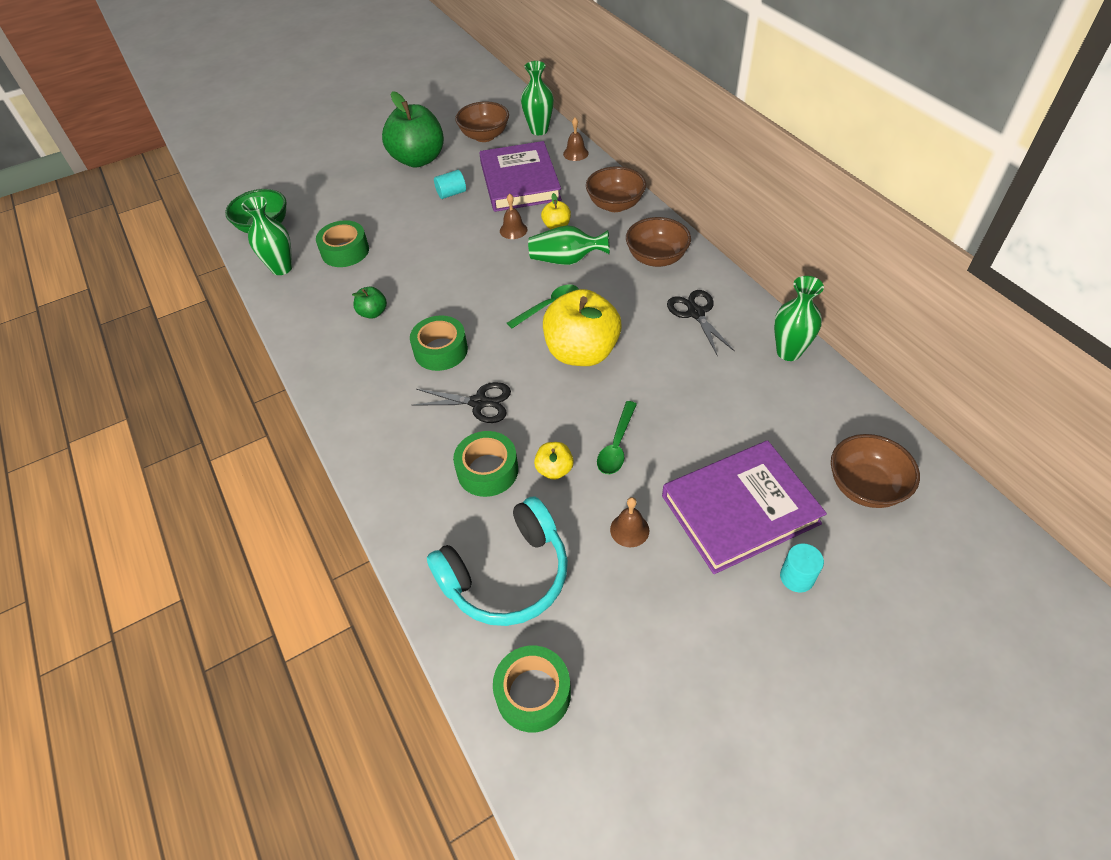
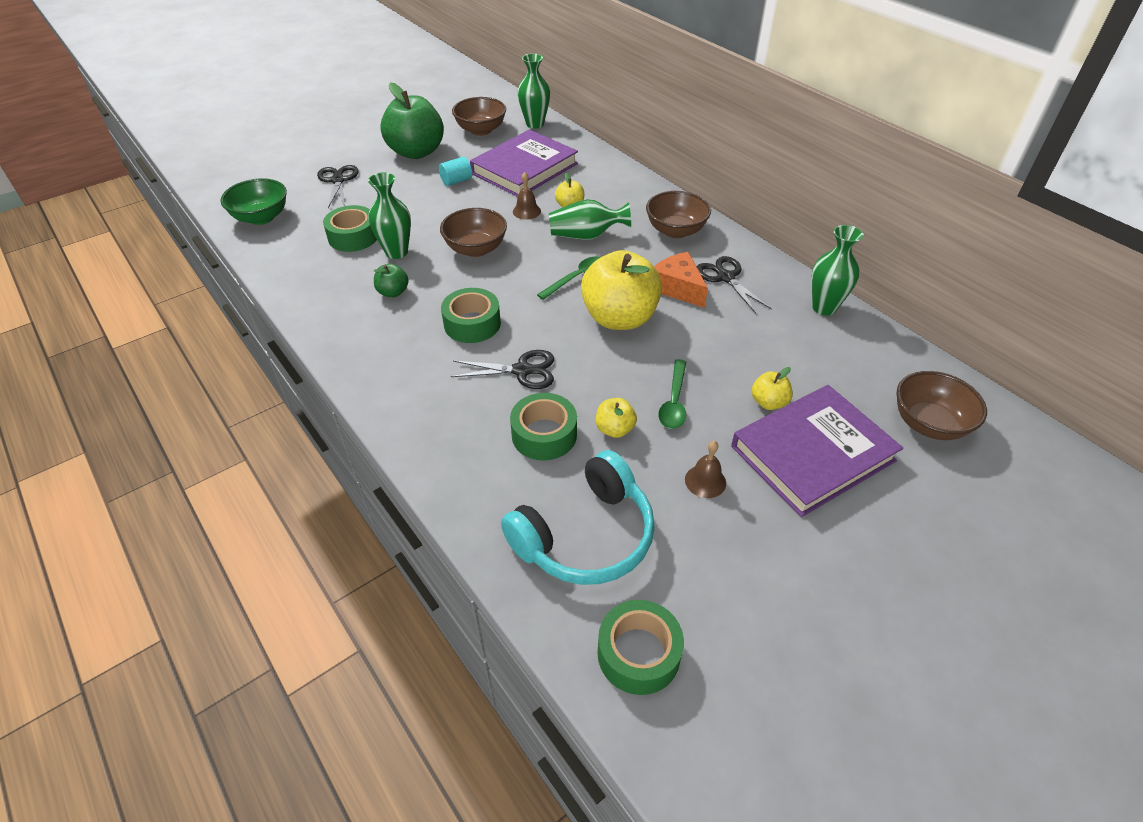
camera: 10 degrees left, 5 degrees down
green vase [241,196,292,275] -> green vase moved to [368,172,411,259]
purple book [479,141,562,212] -> purple book turned 60 degrees clockwise [470,130,578,197]
brown bell [563,118,589,161] -> none
brown bowl [586,166,646,212] -> brown bowl moved to [440,208,507,257]
turquoise cylinder [780,544,824,592] -> none
none -> black scissors [317,165,359,208]
none -> orange cheese [654,252,708,308]
none -> yellow apple [752,367,793,410]

